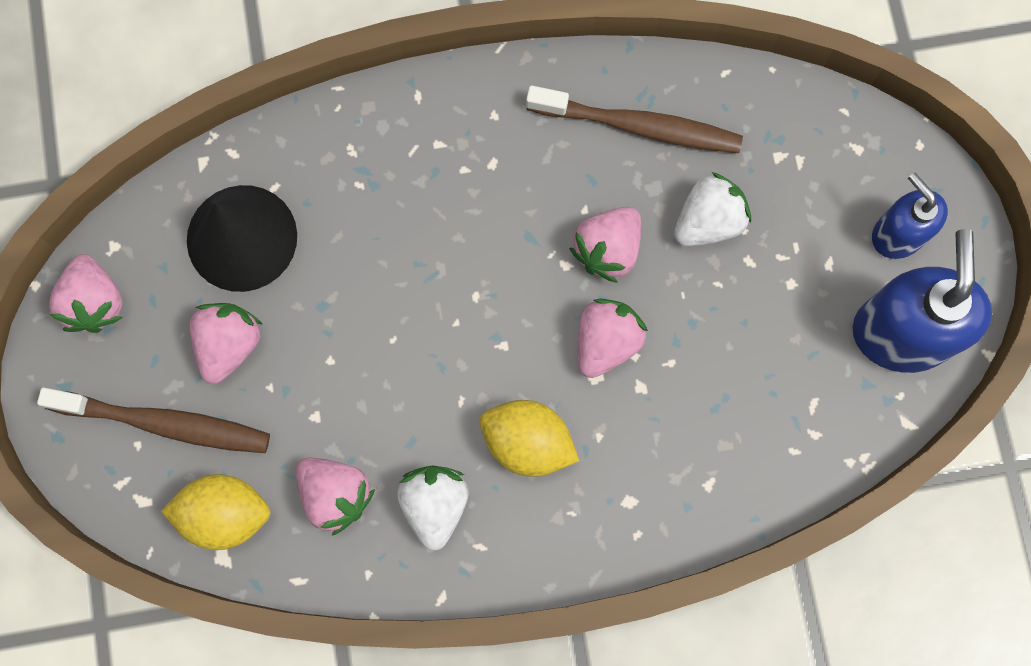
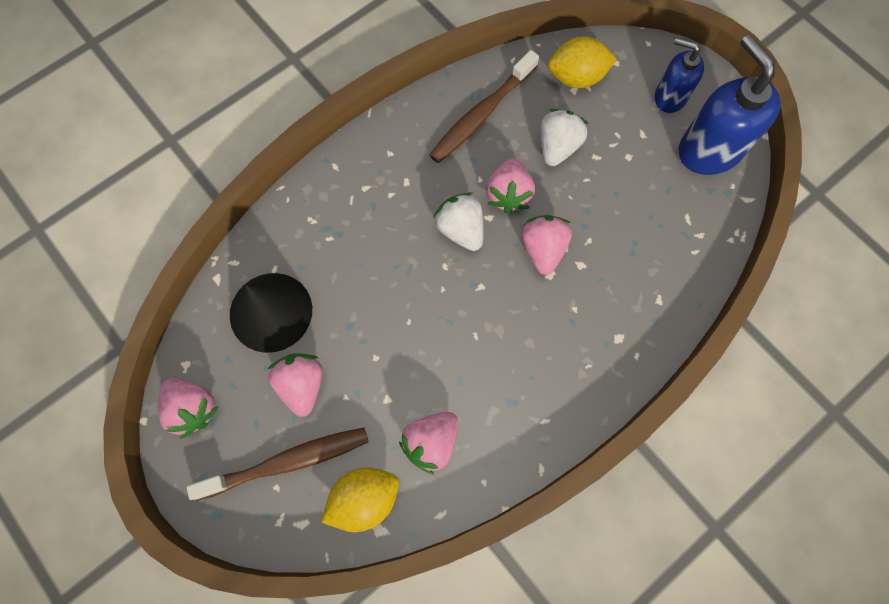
camera: 30 degrees left, 5 degrees down
pink strawberry [296,458,375,536] -> pink strawberry turned 120 degrees clockwise [399,412,458,474]
white strawberry [397,466,469,551] -> white strawberry moved to [433,192,484,251]
yellow lemon [480,400,579,477] -> yellow lemon moved to [548,36,617,88]
brown toothbrush [526,86,743,153] -> brown toothbrush turned 150 degrees clockwise [429,50,539,163]

